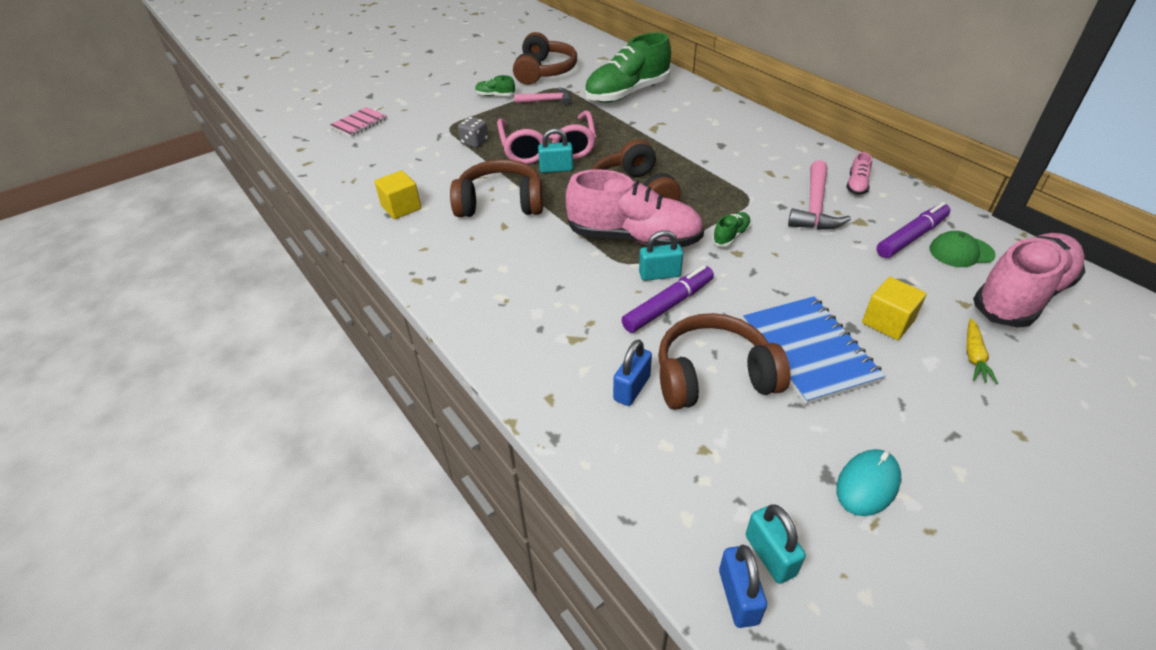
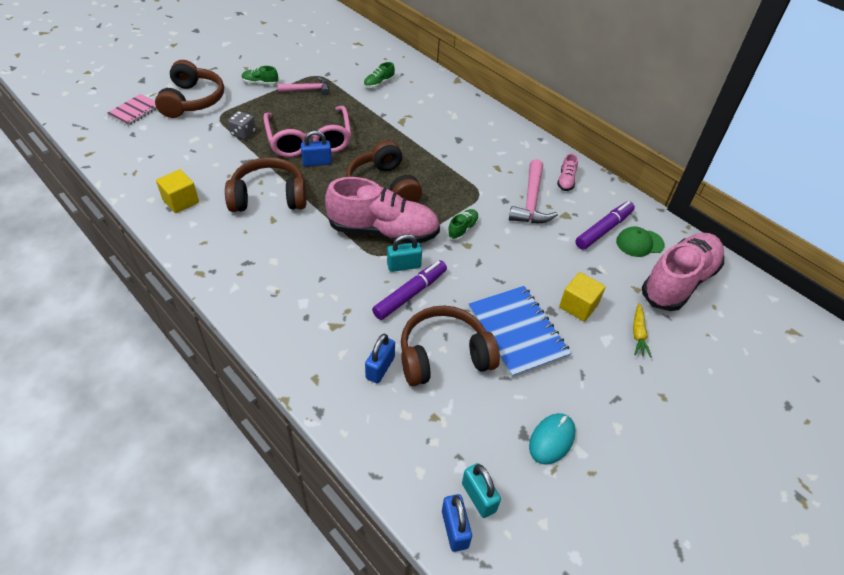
camera: 10 degrees left, 5 degrees up
brown headphones [513,32,577,85] -> brown headphones moved to [155,60,224,118]
turquoise padlock [538,128,573,173] -> blue padlock [301,130,332,166]
green shoe [584,33,671,103] -> green shoe [364,62,395,88], size x0.41

